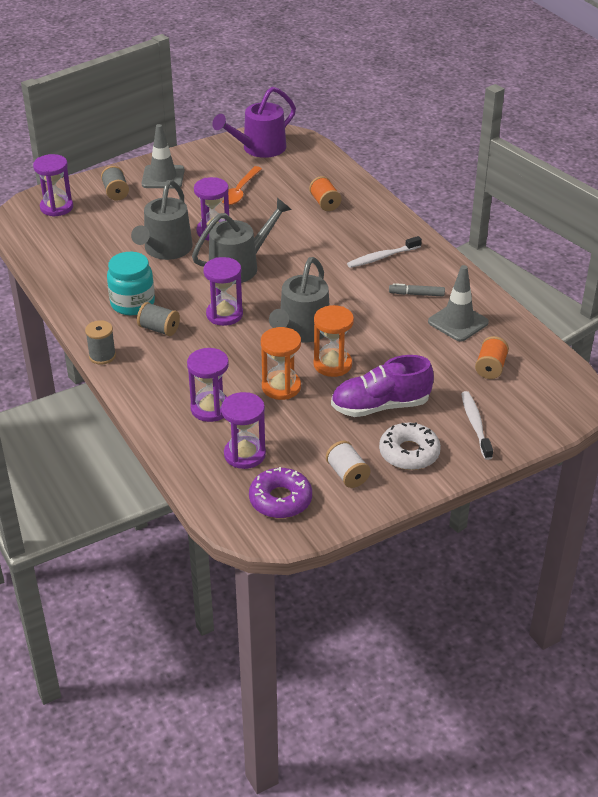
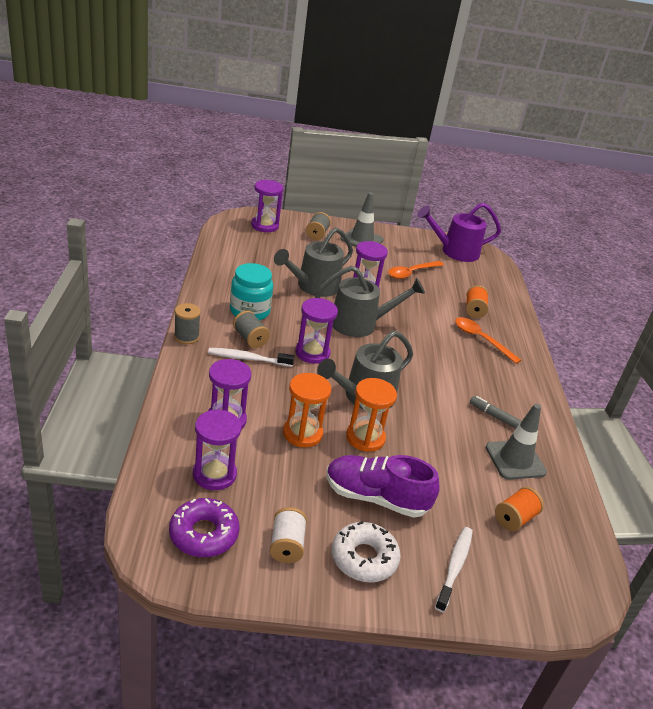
camera: 25 degrees right, 5 degrees down
white toothbrush [347,236,422,268] -> white toothbrush moved to [208,348,294,367]
none -> orange spoon [455,317,521,364]

